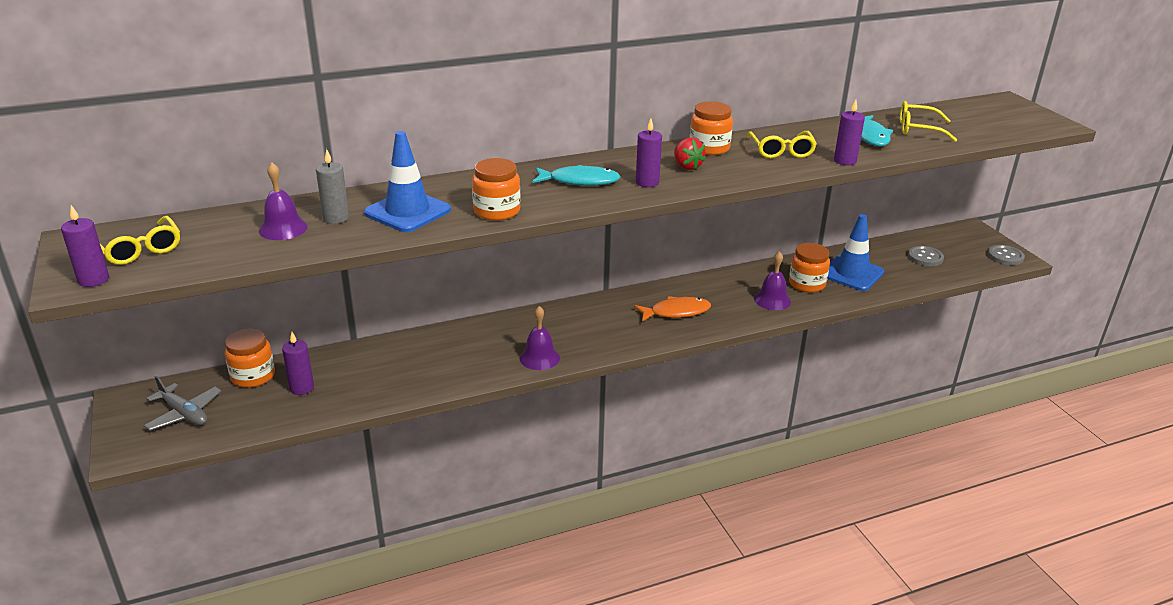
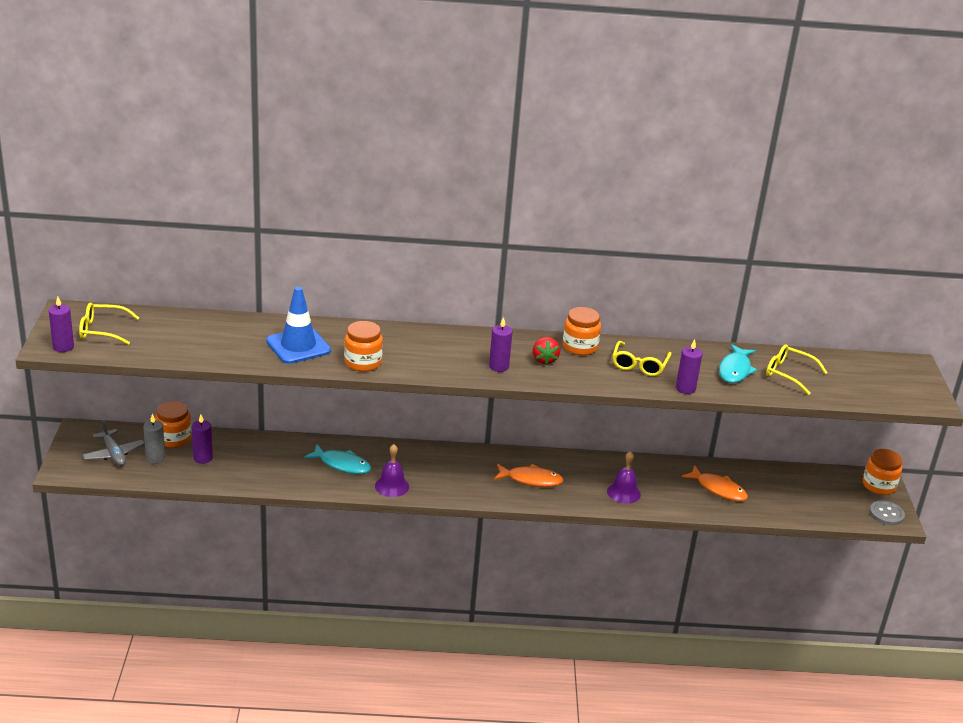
camera: 20 degrees right, 0 degrees up
yellow glasses [100,216,180,265] -> yellow glasses turned 105 degrees clockwise [79,303,139,345]
purple bell [259,162,308,240] -> none
grey candle [316,149,349,224] -> grey candle moved to [143,414,165,464]
turquoise fish [533,165,621,186] -> turquoise fish moved to [304,444,371,474]
orange jar [789,243,830,292] -> orange jar moved to [863,449,902,495]
blue traffic cone [827,214,884,291] -> orange fish [682,465,748,501]
grey button [908,246,944,266] -> none

